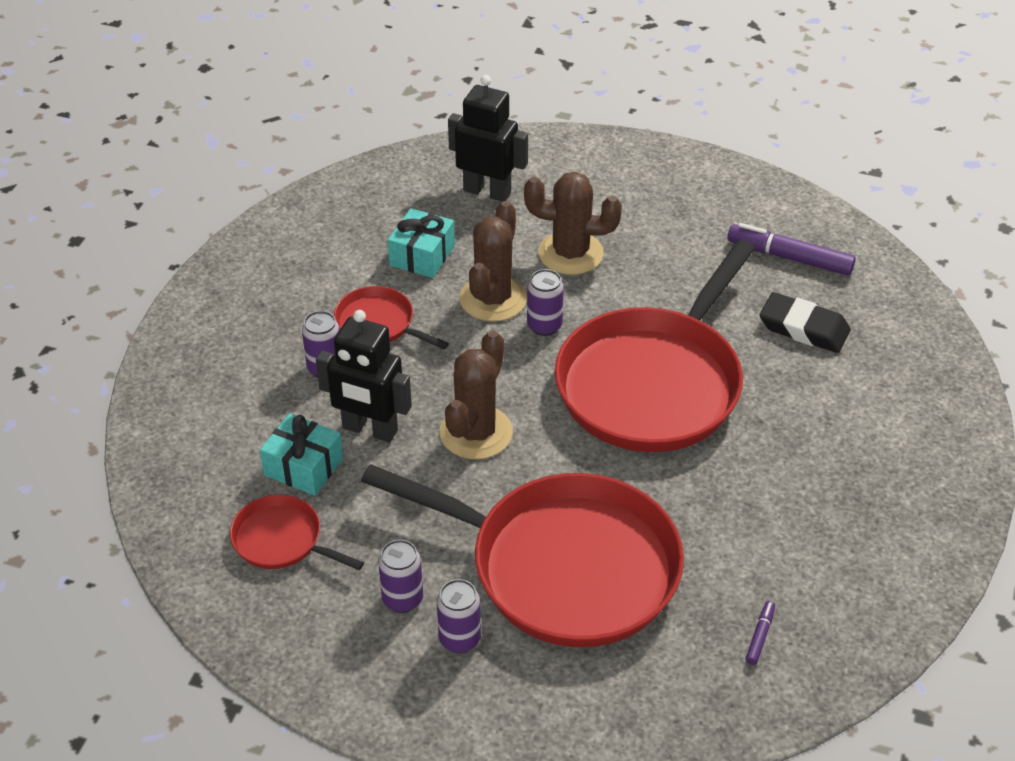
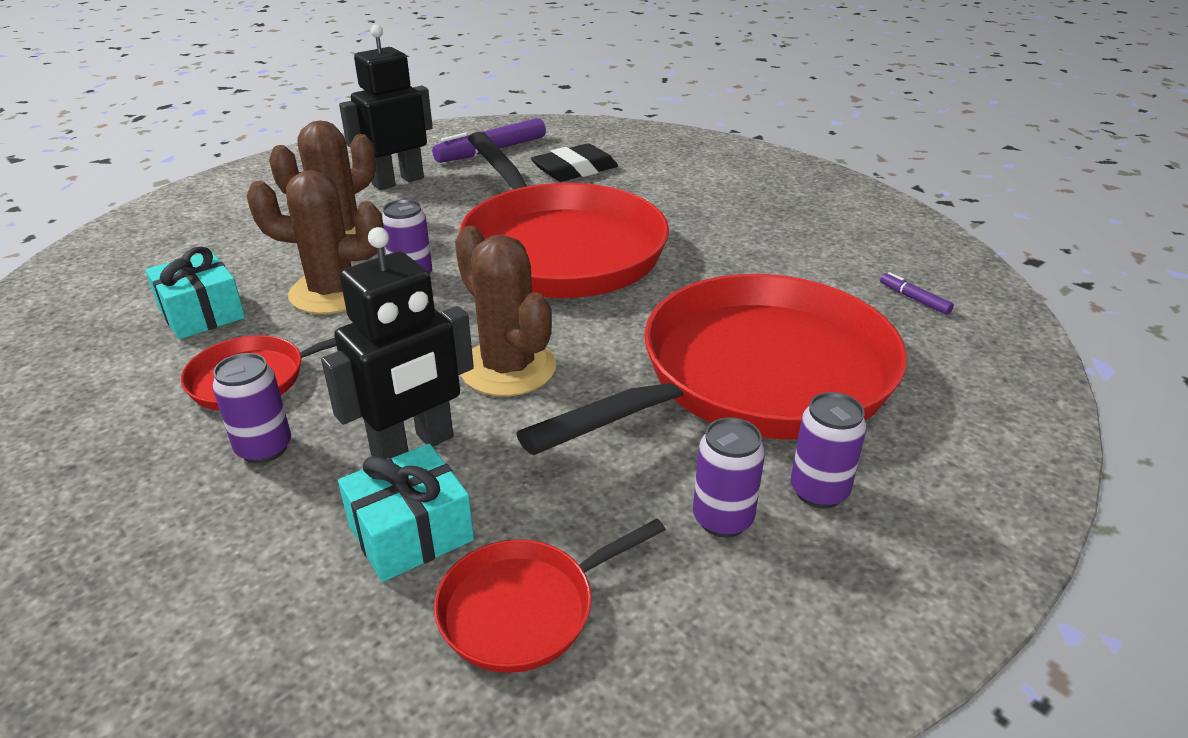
camera: 60 degrees left, 10 degrees down
black robot [448,75,528,202] -> black robot moved to [339,25,433,190]
brown cactus [460,201,527,322] -> brown cactus turned 45 degrees counterclockwise [246,170,384,314]

